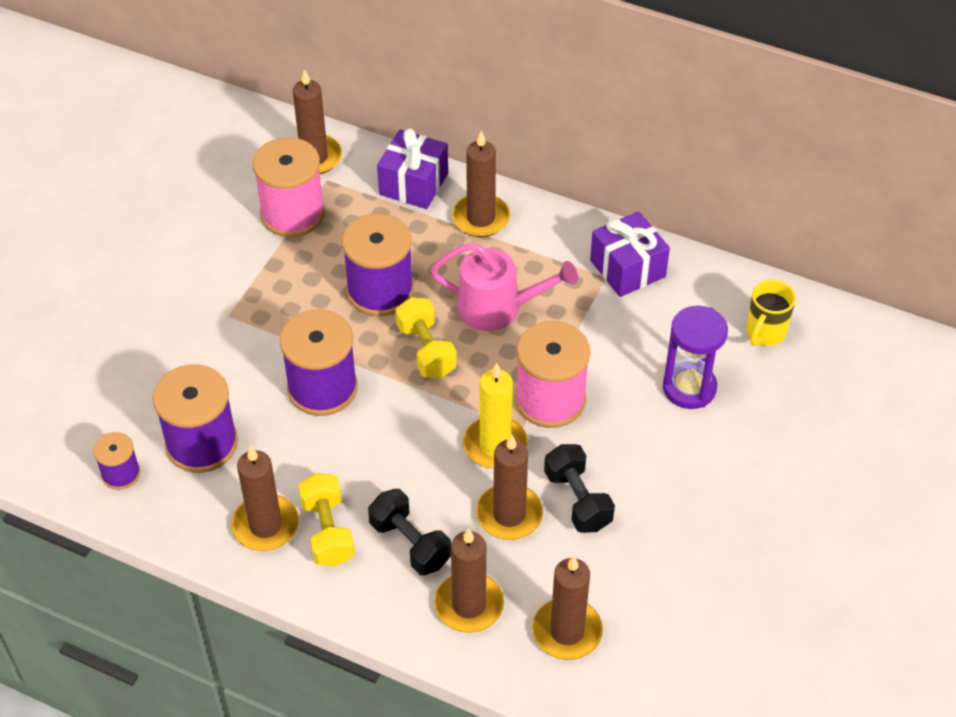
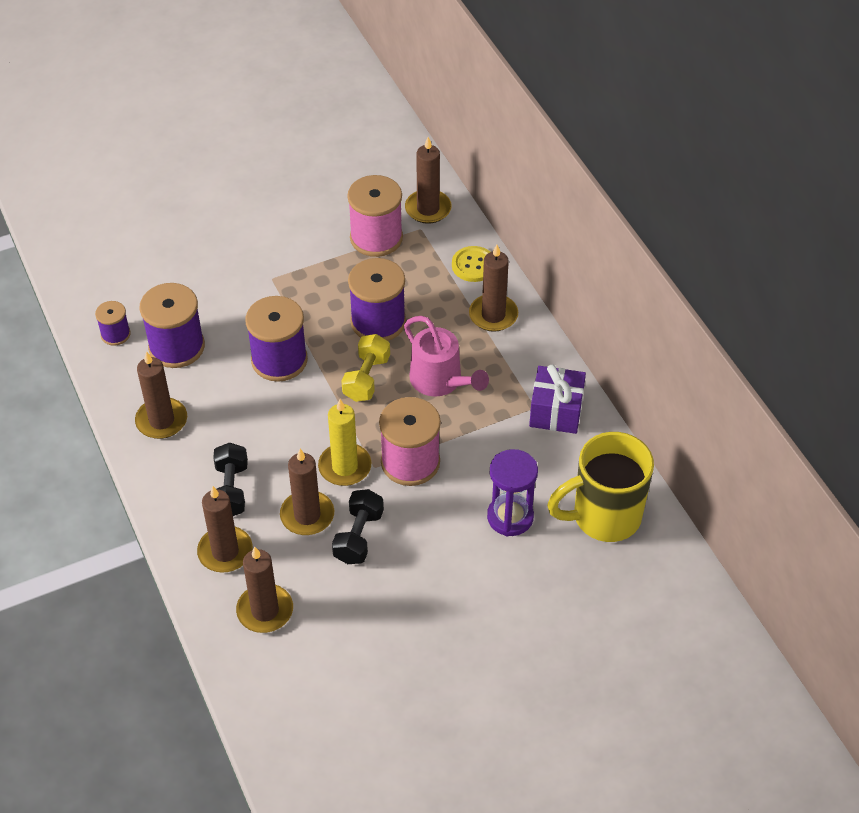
camera: 40 degrees right, 0 degrees up
yellow dumbbell [298,473,355,566] -> none
purple gift [377,128,448,209] -> yellow button [452,246,490,282]
yellow mug [746,280,796,346] -> yellow mug [547,432,654,542], size x1.90

